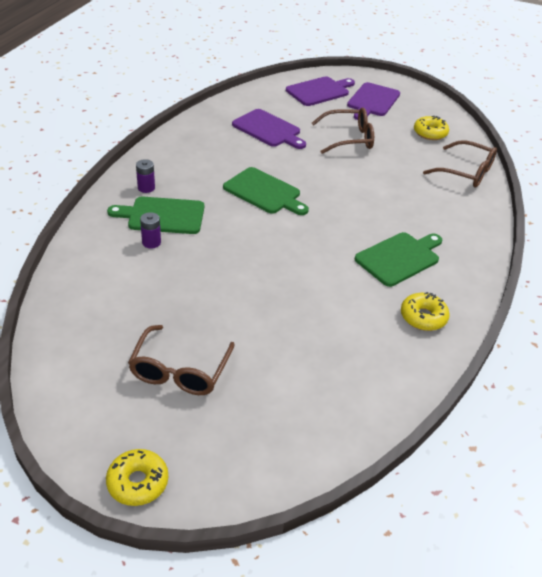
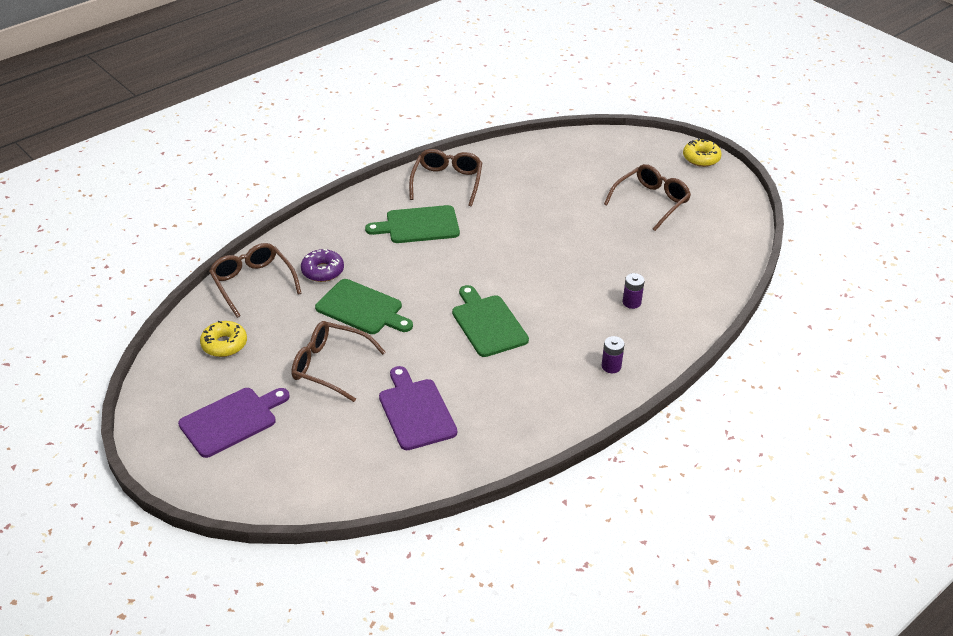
camera: 150 degrees left, 0 degrees up
green cutting board [107,197,204,234] -> green cutting board moved to [315,279,413,334]
purple cutting board [286,76,355,106] -> none
yellow donut [401,292,450,331] -> brown glasses [409,149,482,206]
none -> purple donut [301,249,344,282]

